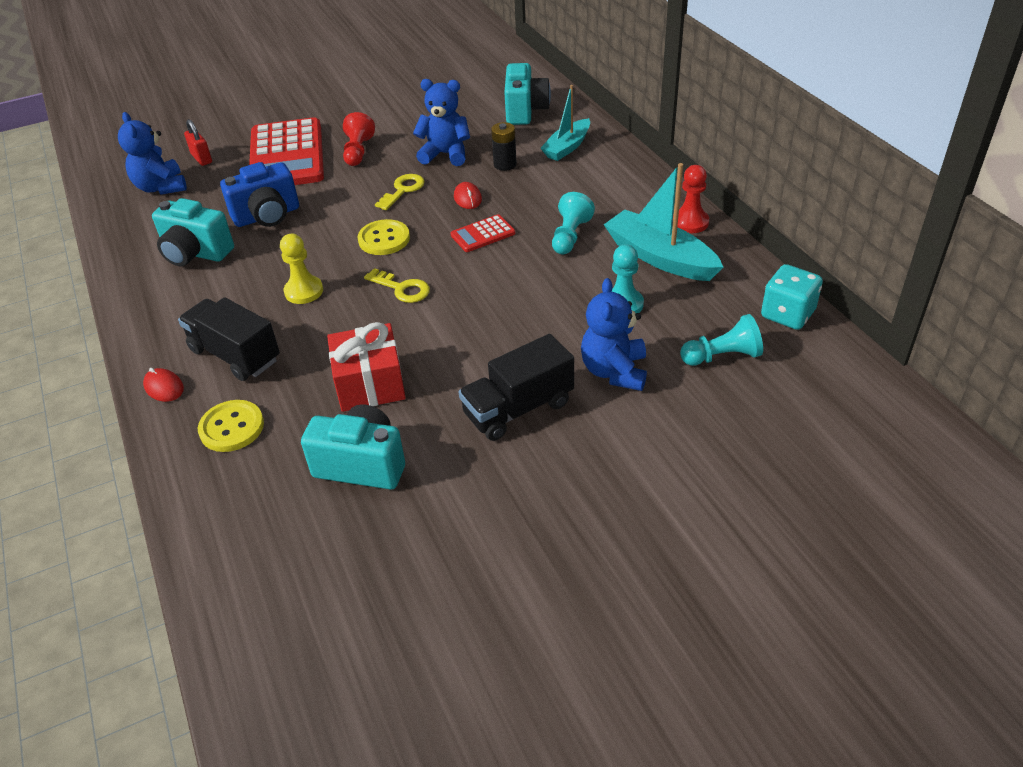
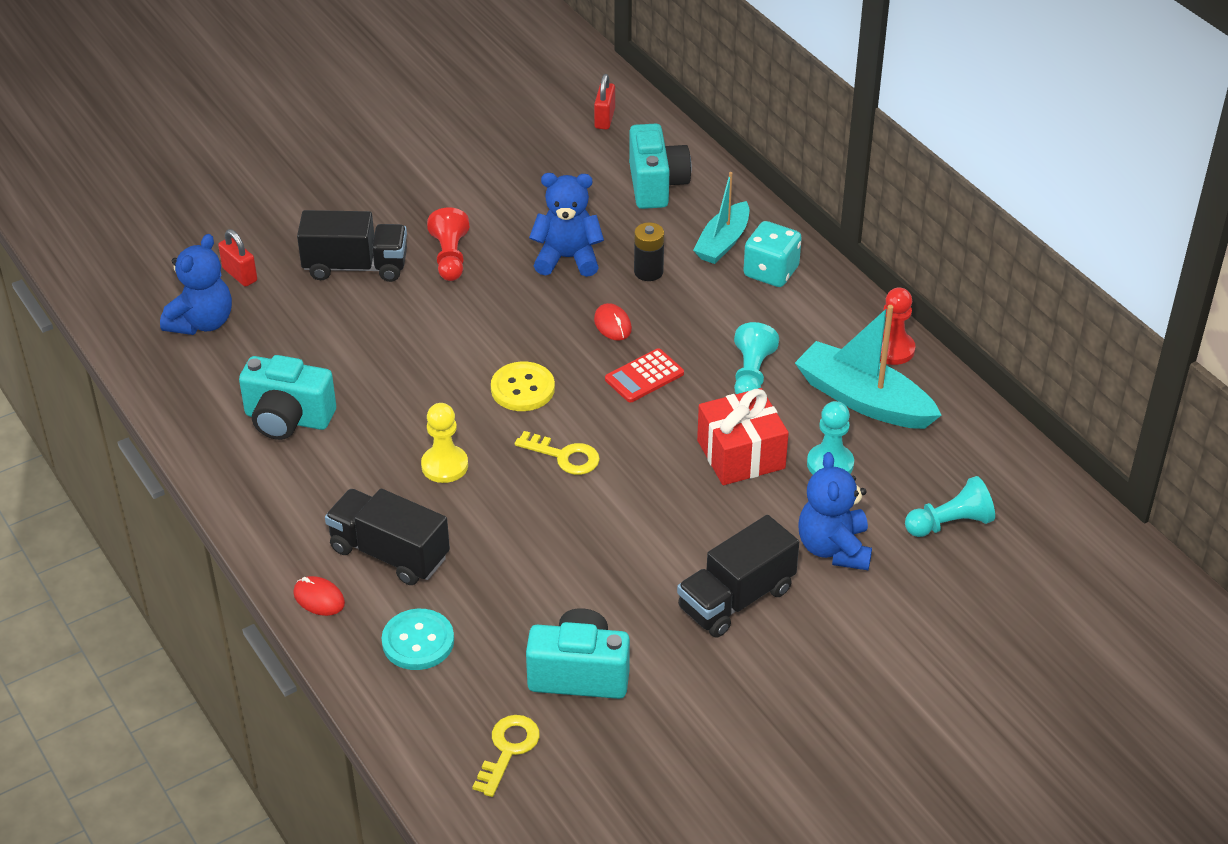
camera: 10 degrees left, 0 degrees up
blue teddy bear [118,112,187,195] -> blue teddy bear turned 120 degrees counterclockwise [160,234,232,335]
yellow button [198,400,264,452] -> turquoise button [381,609,454,670]
blue camera [220,162,299,227] -> none
red calculator [249,117,324,185] -> black truck [297,210,407,282]
red gift [327,322,406,412] -> red gift moved to [697,388,789,485]
yellow key [375,174,425,210] -> yellow key moved to [472,715,540,797]
turquoise dice [761,264,823,330] -> turquoise dice moved to [743,221,802,287]
none -> red padlock [594,74,615,130]

